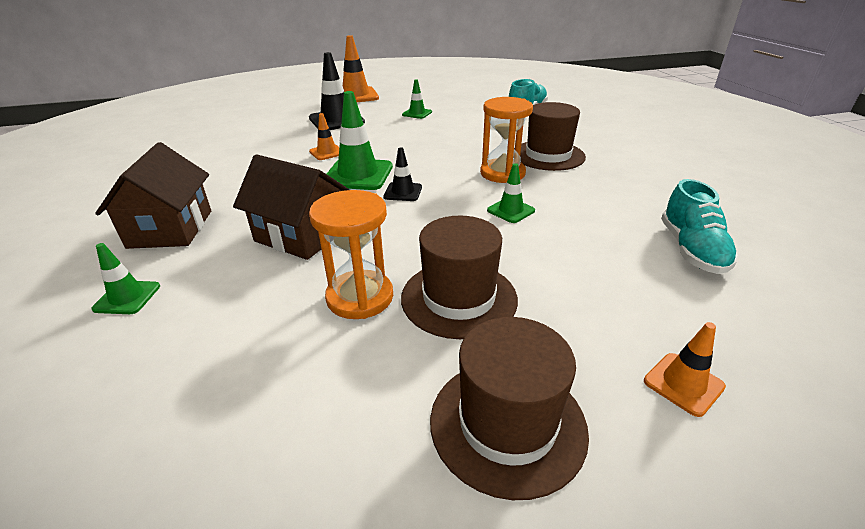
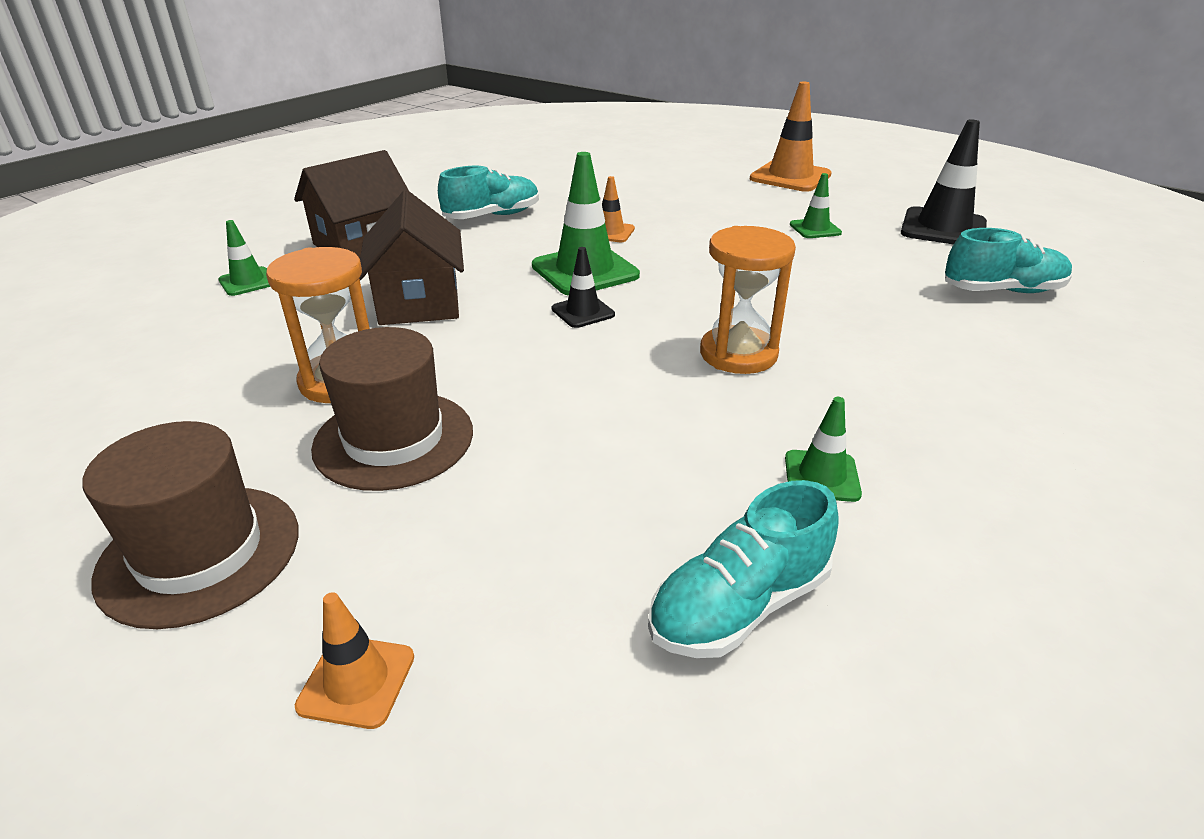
camera: 50 degrees right, 0 degrees up
black traffic cone [309,52,365,130] -> black traffic cone moved to [901,120,987,244]
green traffic cone [487,163,535,223] -> green traffic cone moved to [785,397,862,502]
brown hat [514,102,586,171] -> none
none -> turquoise shoe [438,166,539,219]

